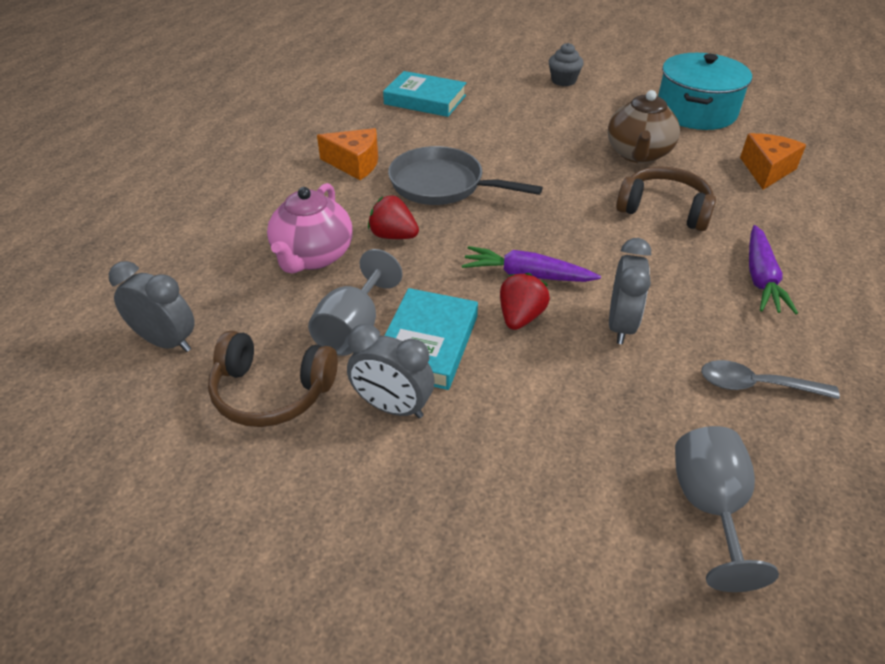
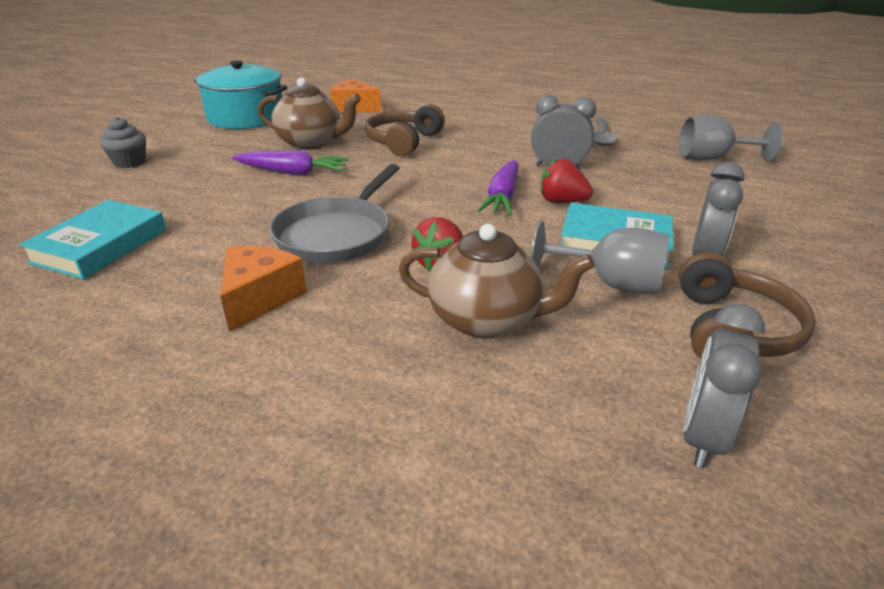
camera: 90 degrees left, 10 degrees down
pink teapot [267,183,353,274] -> brown teapot [399,224,595,339]
purple carrot [749,225,798,314] -> purple carrot moved to [232,151,349,175]

